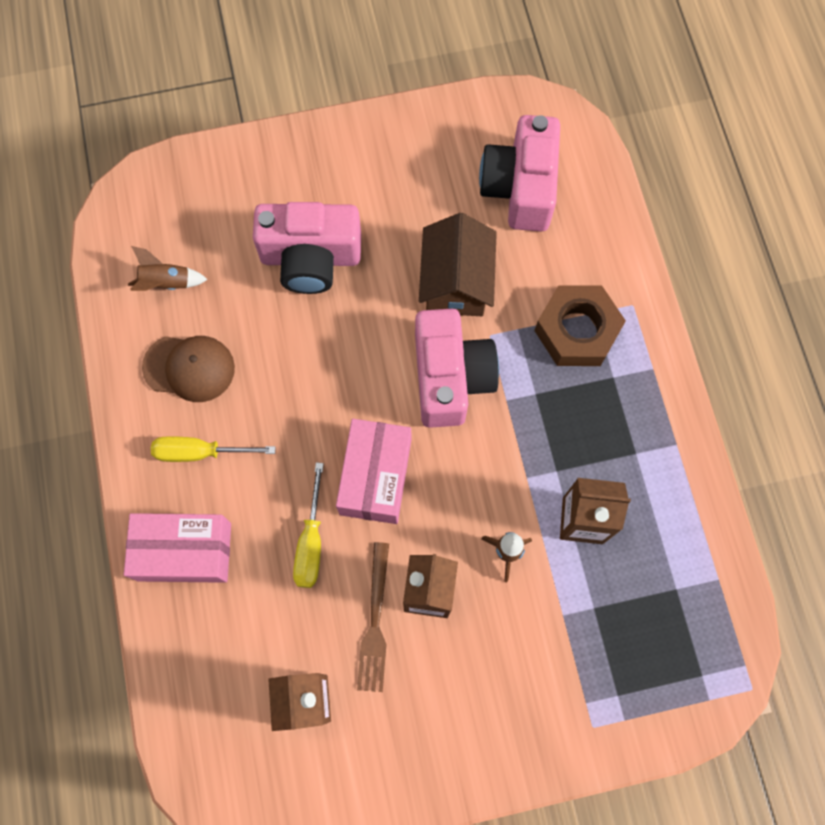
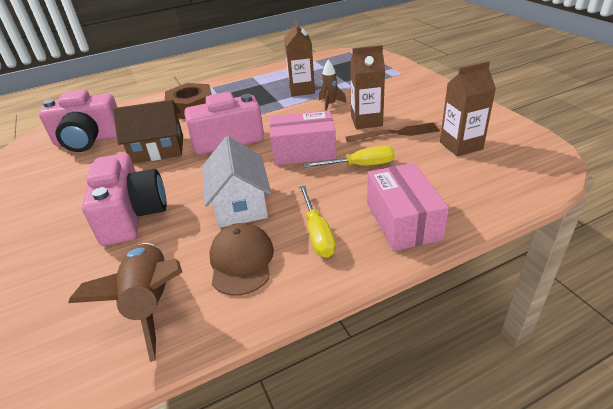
camera: 100 degrees left, 35 degrees down
brown rocket [128,246,208,291] -> brown rocket [68,243,182,362], size x1.82
none -> white house [202,136,271,228]

